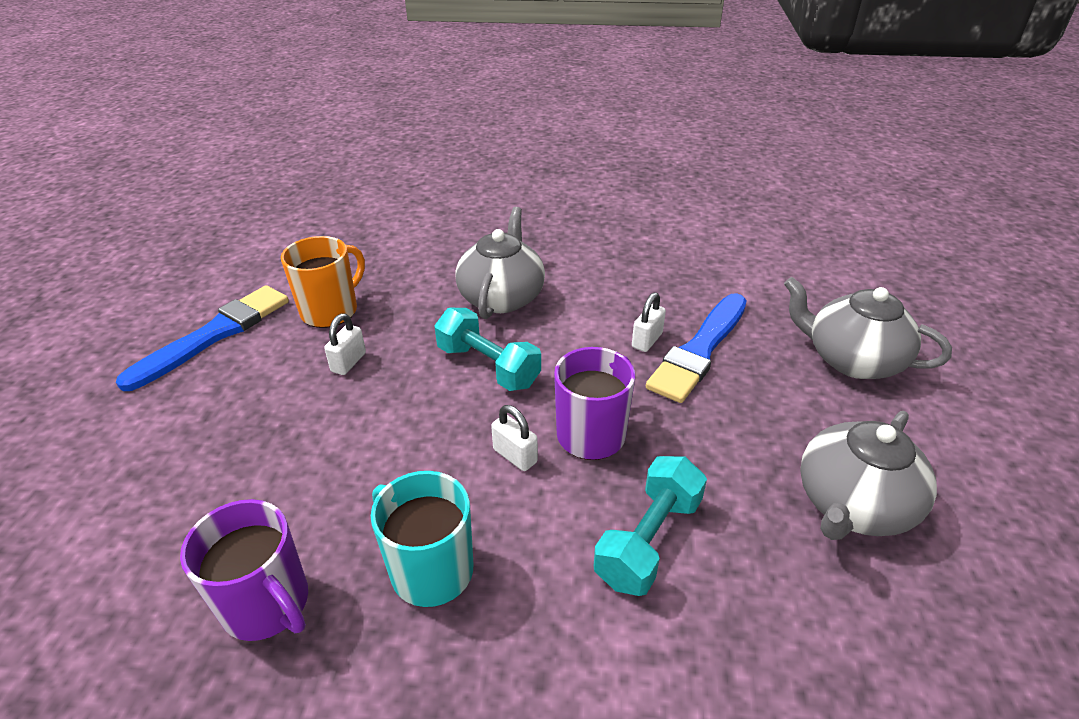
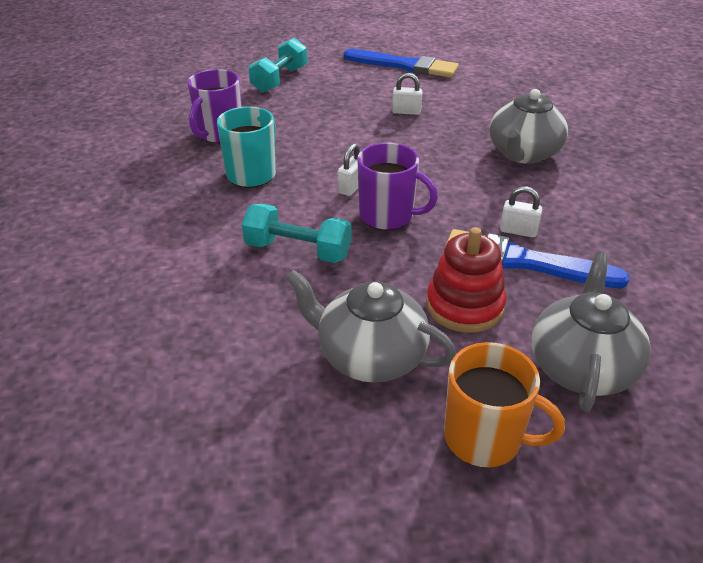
camera: 75 degrees right, 0 degrees up
orange mug [281,236,365,328] -> orange mug moved to [444,342,565,467]
turquoise dumbbell [434,308,541,391] -> turquoise dumbbell moved to [248,37,307,93]
grey teapot [456,207,545,319] -> grey teapot turned 120 degrees clockwise [490,89,568,164]
none -> red stacking toy [426,227,506,333]

